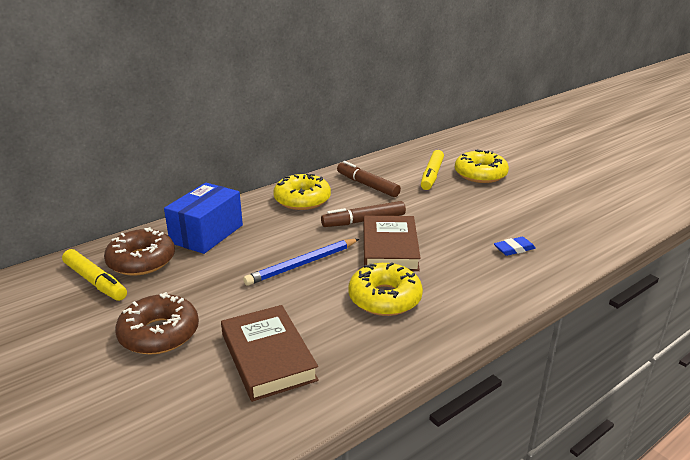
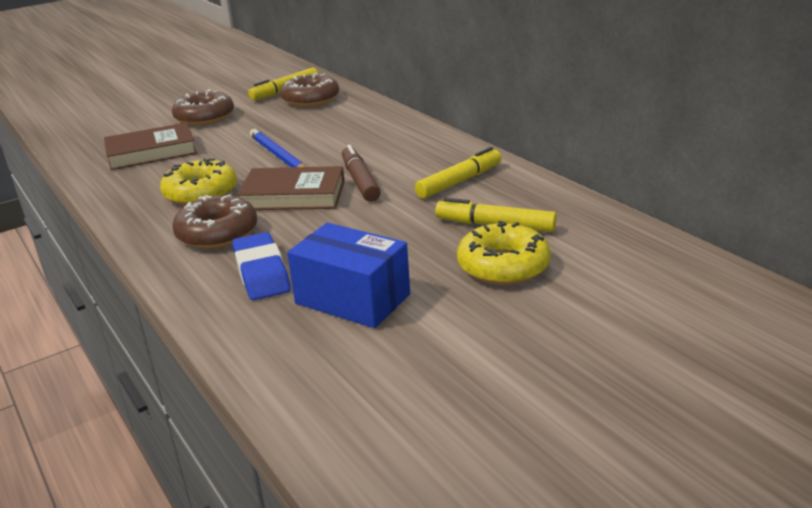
camera: 95 degrees right, 0 degrees up
blue box [164,183,243,254] -> blue box moved to [287,223,410,328]
yellow donut [273,173,331,210] -> none
brown marker [337,161,401,197] -> yellow marker [415,147,501,199]
blue eraser [494,237,536,256] -> blue eraser [232,232,291,300], size x1.73
none -> brown donut [173,194,257,249]

